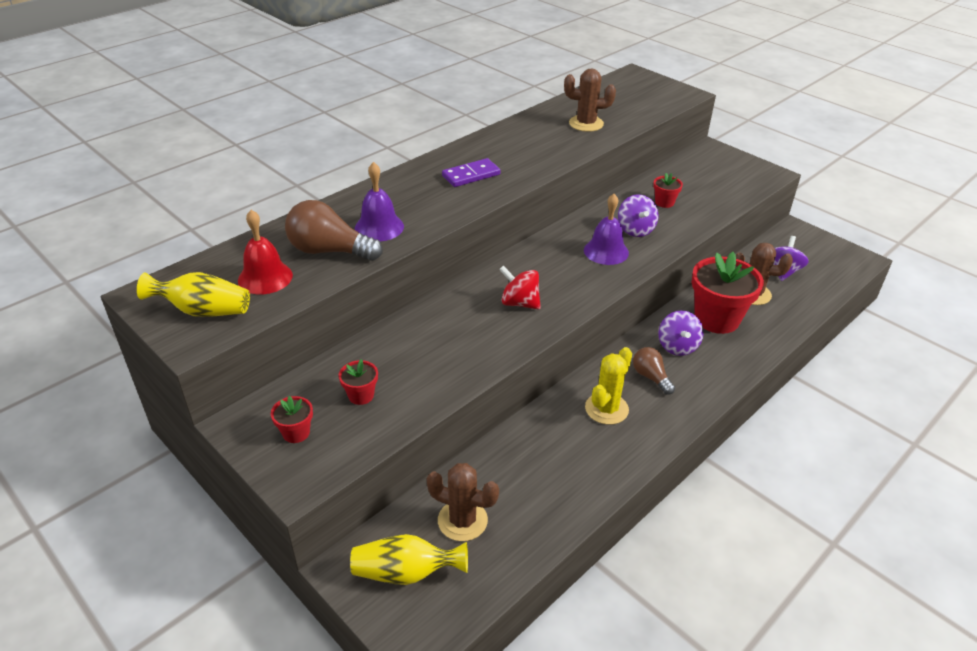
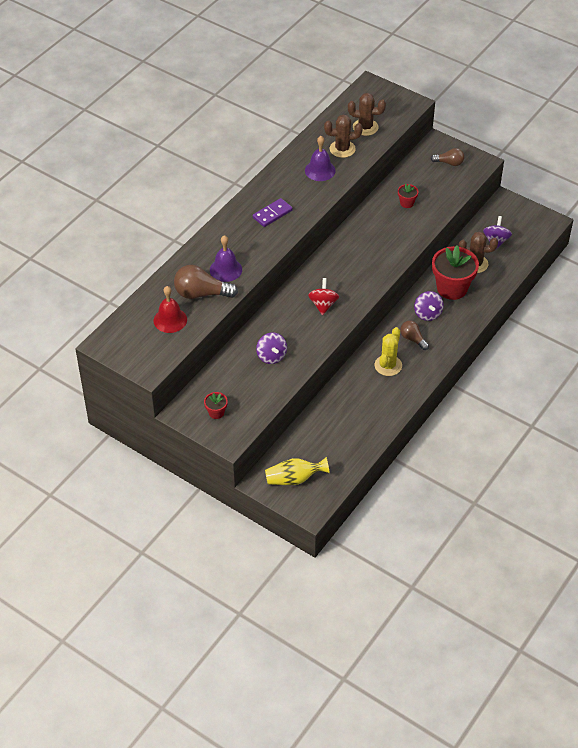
camera: 10 degrees left, 10 degrees up
yellow vase [137,272,250,317] -> none
red flower pot [339,359,378,405] -> none
brown cactus [427,463,499,541] -> brown cactus moved to [348,93,386,136]
red spinning top [499,265,541,309] -> red spinning top turned 75 degrees clockwise [308,278,339,315]
purple bell [584,194,629,265] -> purple bell moved to [305,136,336,181]
purple spinning top [618,194,659,237] -> purple spinning top moved to [256,332,287,364]
none -> brown light bulb [431,148,464,166]

